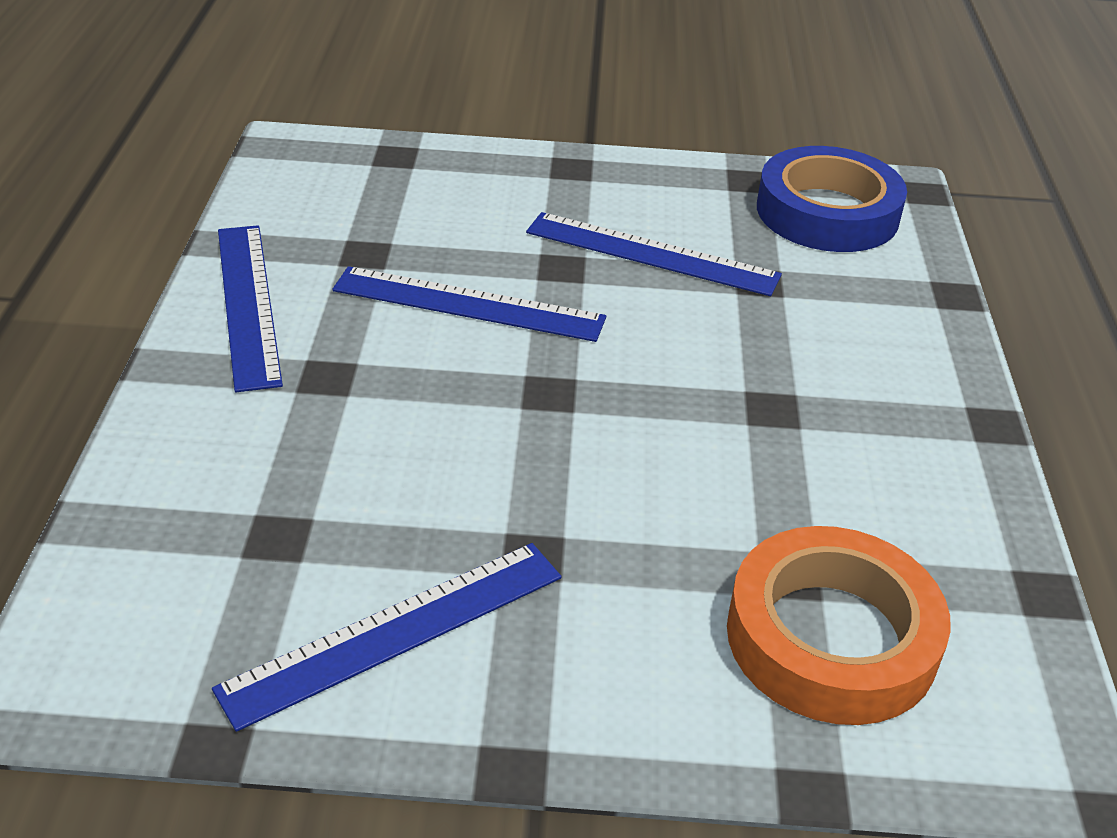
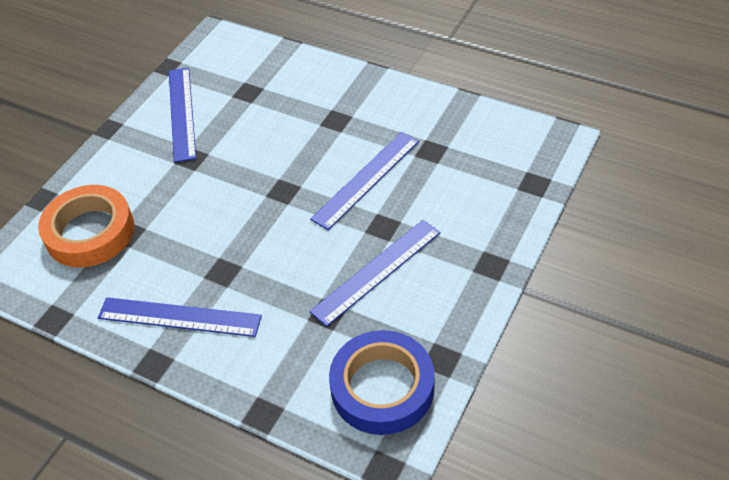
camera: 120 degrees right, 10 degrees up
blue ruler [218,225,283,392] -> blue ruler moved to [98,297,262,337]

